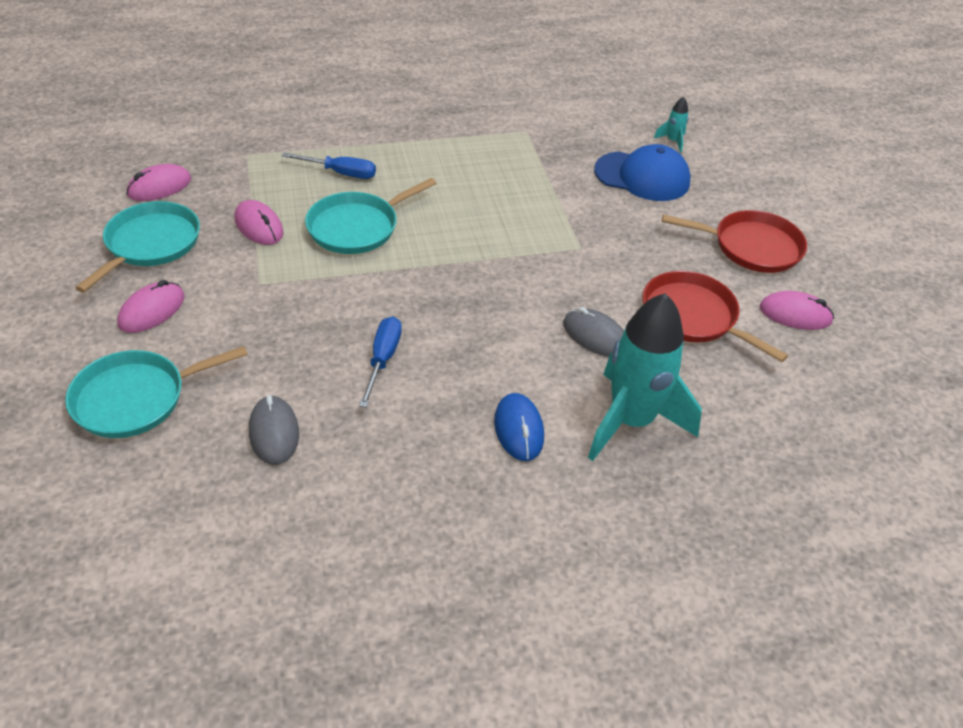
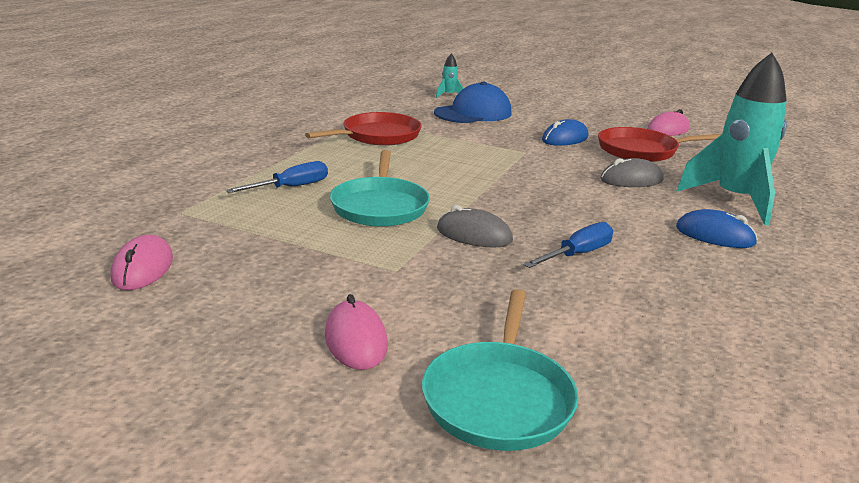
camera: 50 degrees left, 20 degrees down
turquoise pan [75,201,200,292] -> none
pink mouse [235,200,284,245] -> none
grey mouse [249,395,299,465] -> grey mouse moved to [437,205,513,248]
blue screwdriver [359,317,402,408] -> blue screwdriver turned 90 degrees clockwise [524,222,613,268]
red pan [662,210,807,273] -> red pan moved to [305,112,422,146]
none -> blue mouse [542,119,588,146]

